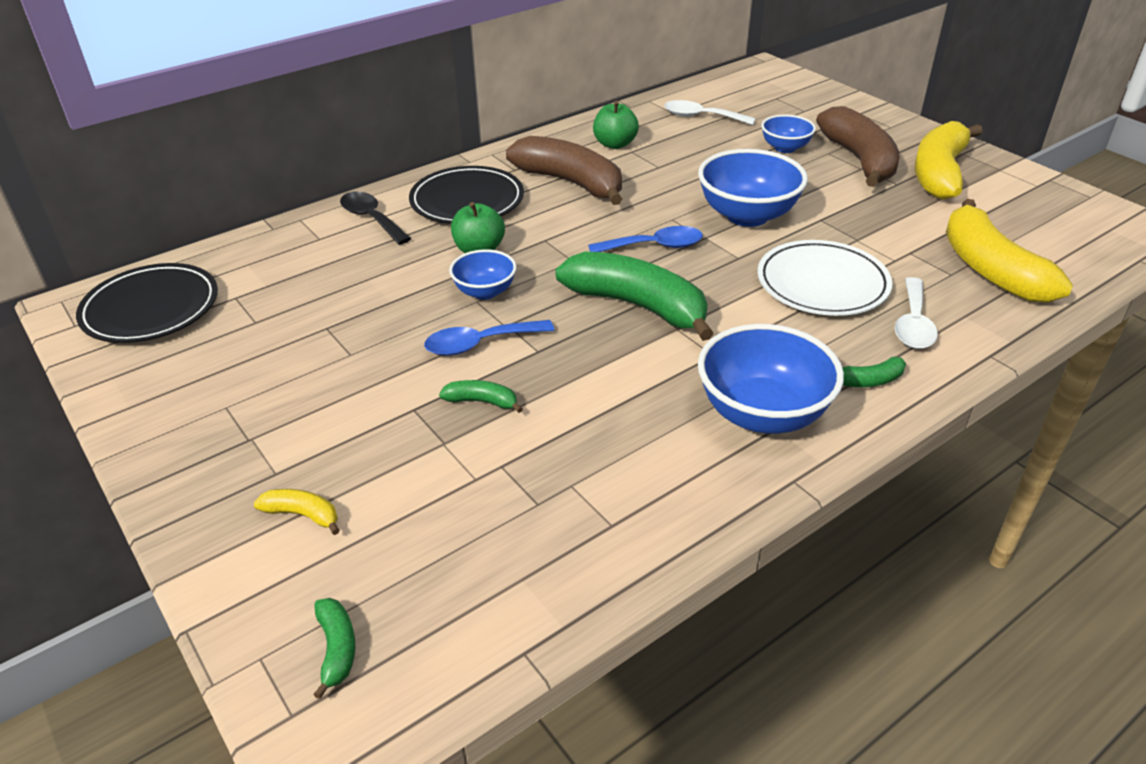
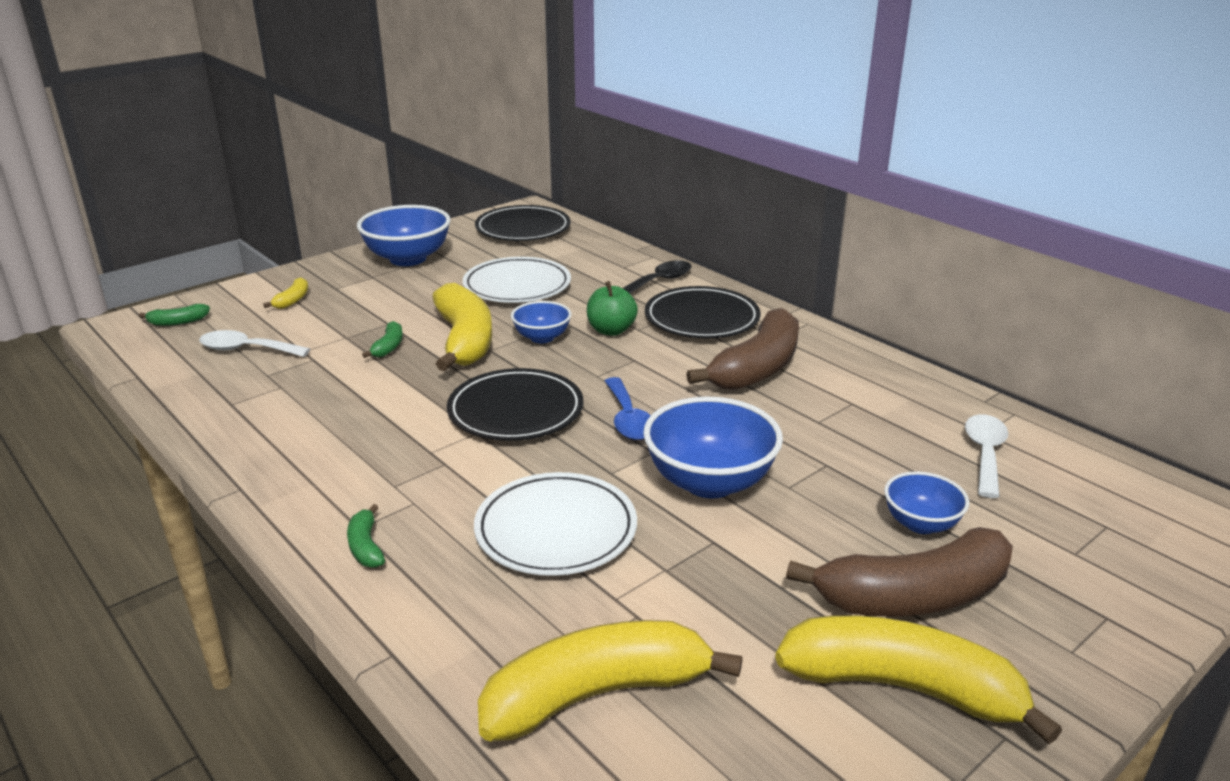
camera: 85 degrees right, 10 degrees down
blue spoon [424,320,554,356] -> yellow banana [432,283,492,371]
green banana [555,251,714,341] -> black plate [447,368,583,441]
green apple [593,101,639,149] -> none
blue bowl [698,324,844,434] -> blue bowl moved to [357,205,451,266]
white spoon [895,277,938,349] -> white spoon moved to [199,330,310,357]
none -> white plate [463,257,571,303]

